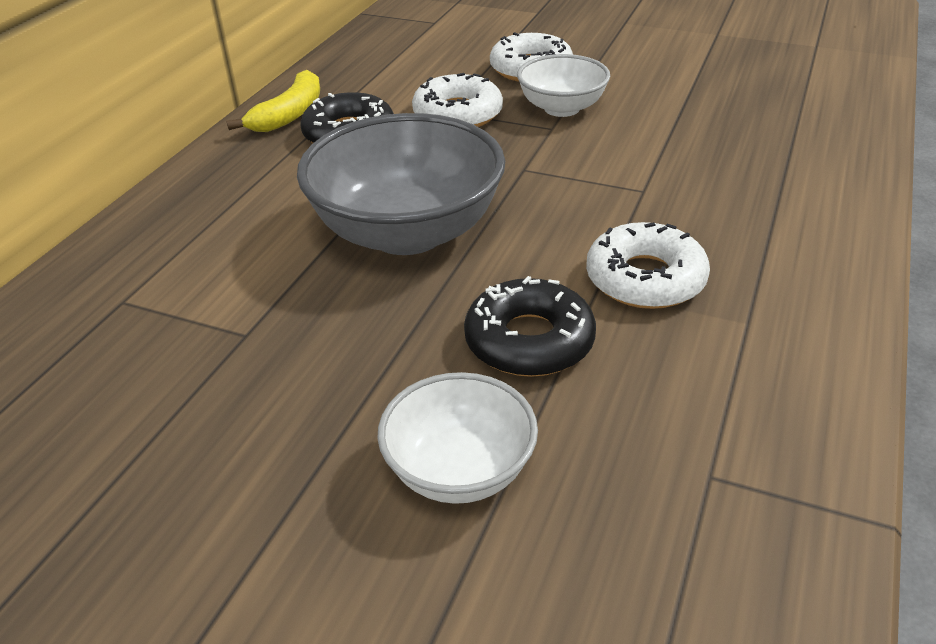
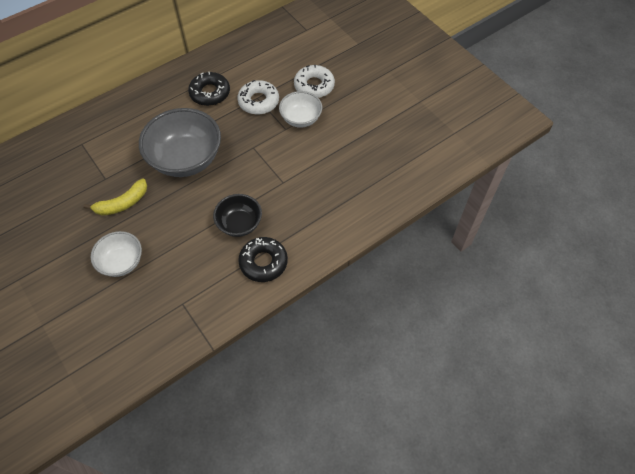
camera: 30 degrees right, 20 degrees up
yellow banana [227,70,320,132] -> yellow banana moved to [83,179,147,216]
black donut [464,276,596,377] -> black donut moved to [238,237,288,282]
white donut [586,222,710,309] -> black bowl [213,194,262,237]

